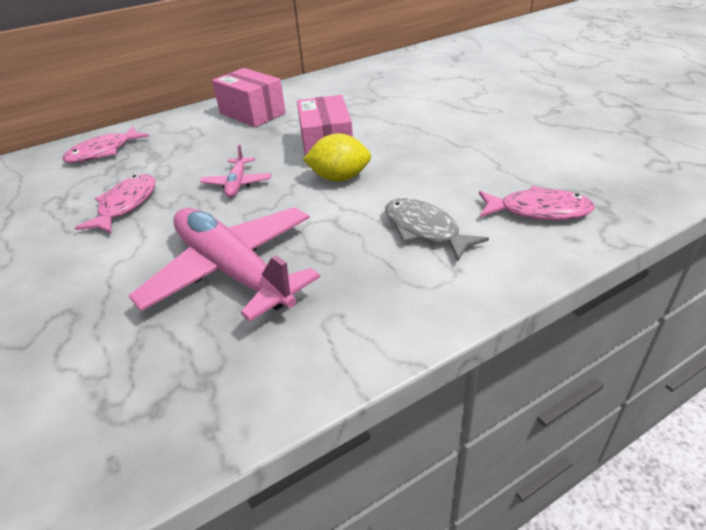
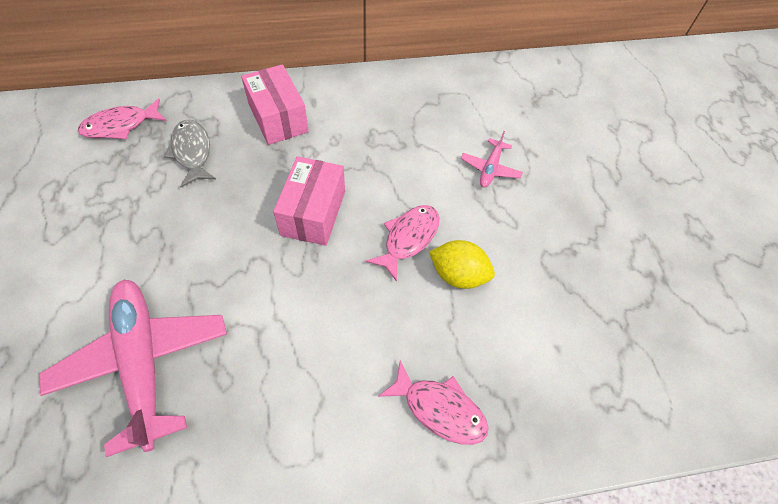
camera: 15 degrees right, 20 degrees up
pink fish [74,174,155,233] -> pink fish moved to [366,205,440,282]
pink plane [200,144,272,197] -> pink plane moved to [461,131,523,187]
yellow lemon [303,133,371,182] -> yellow lemon moved to [429,240,495,289]
grey fish [385,198,489,261] -> grey fish moved to [163,120,216,187]

